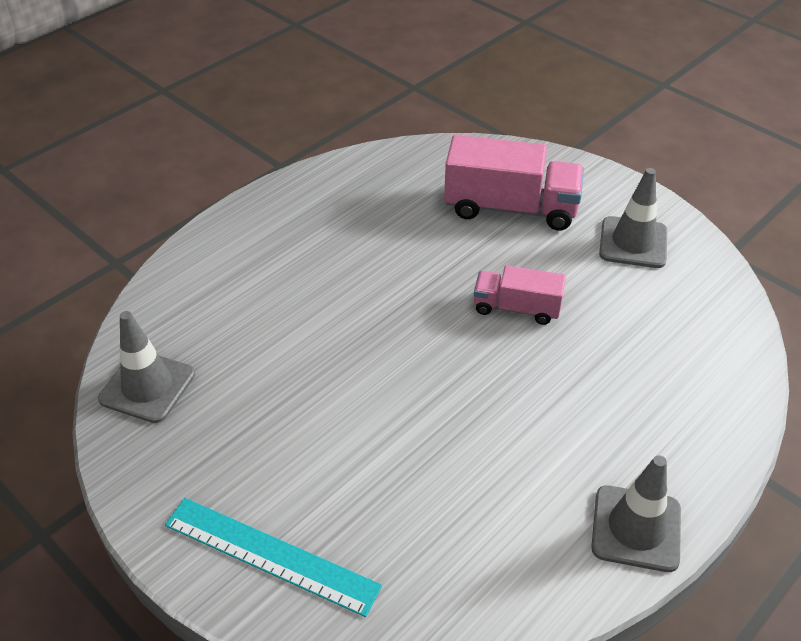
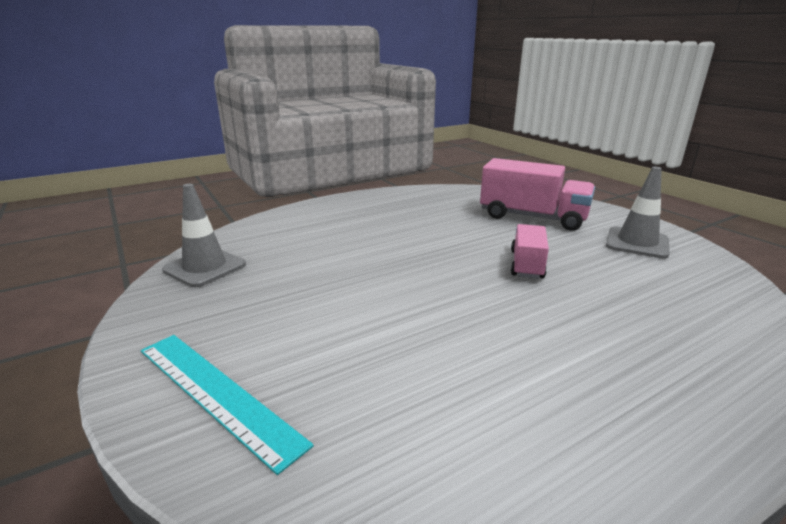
camera: 15 degrees right, 20 degrees down
pink truck [474,265,566,325] -> pink truck turned 75 degrees clockwise [511,224,549,279]
grey traffic cone [591,455,681,572] -> none

